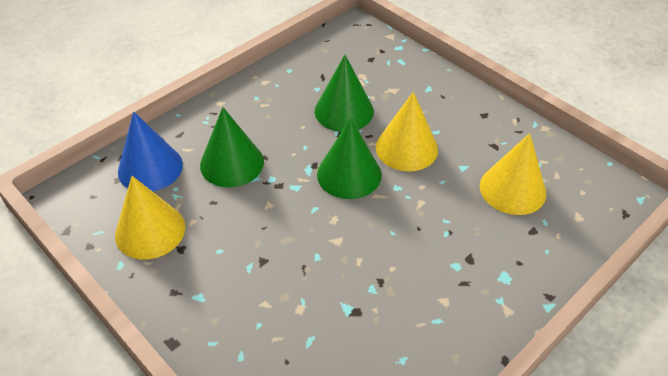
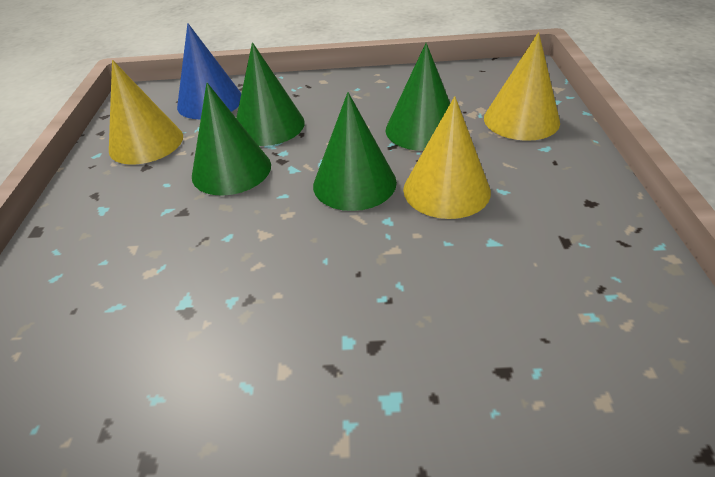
camera: 45 degrees right, 5 degrees down
yellow cone [480,133,546,215] -> yellow cone moved to [484,32,560,141]
none -> green cone [192,83,271,196]

